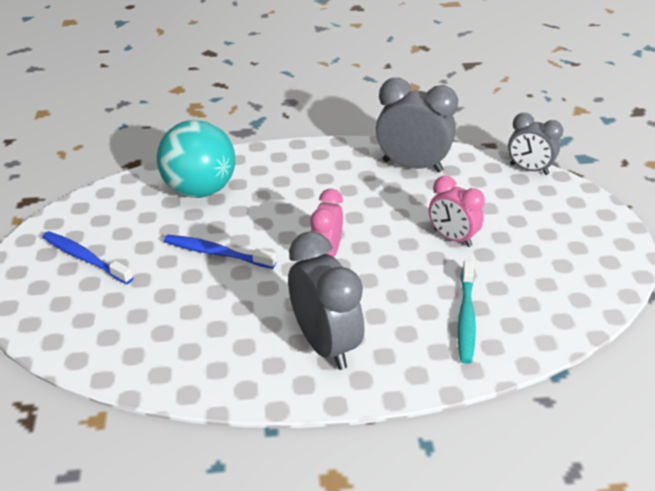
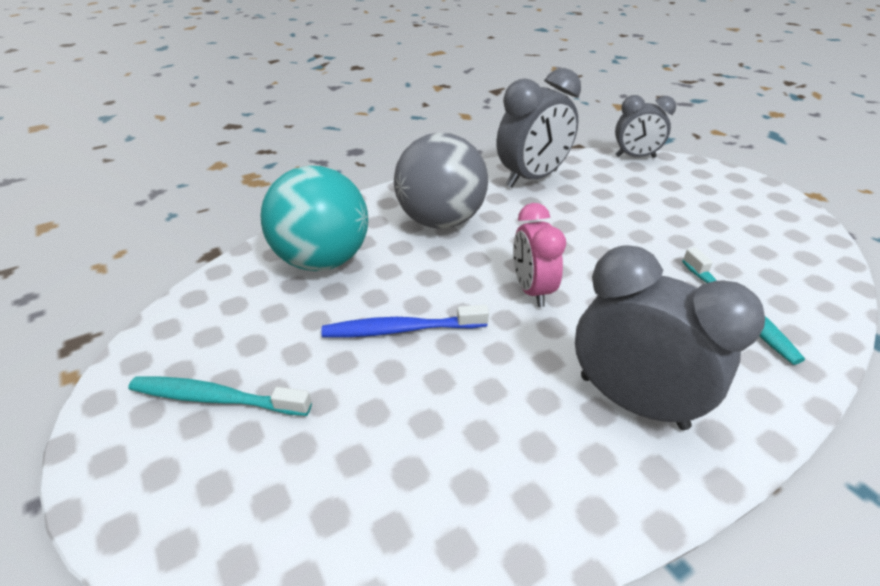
camera: 25 degrees left, 0 degrees up
blue toothbrush [42,231,133,284] -> turquoise toothbrush [128,376,312,416]
grey clock [376,78,458,172] -> grey clock turned 150 degrees clockwise [497,68,581,188]
pink clock [429,176,485,247] -> none
none -> grey ball [394,133,488,229]

